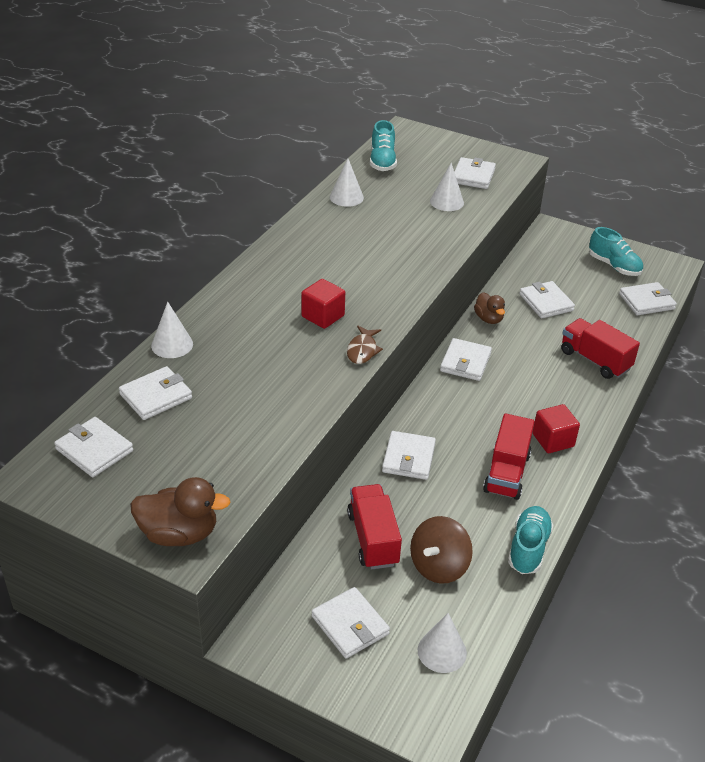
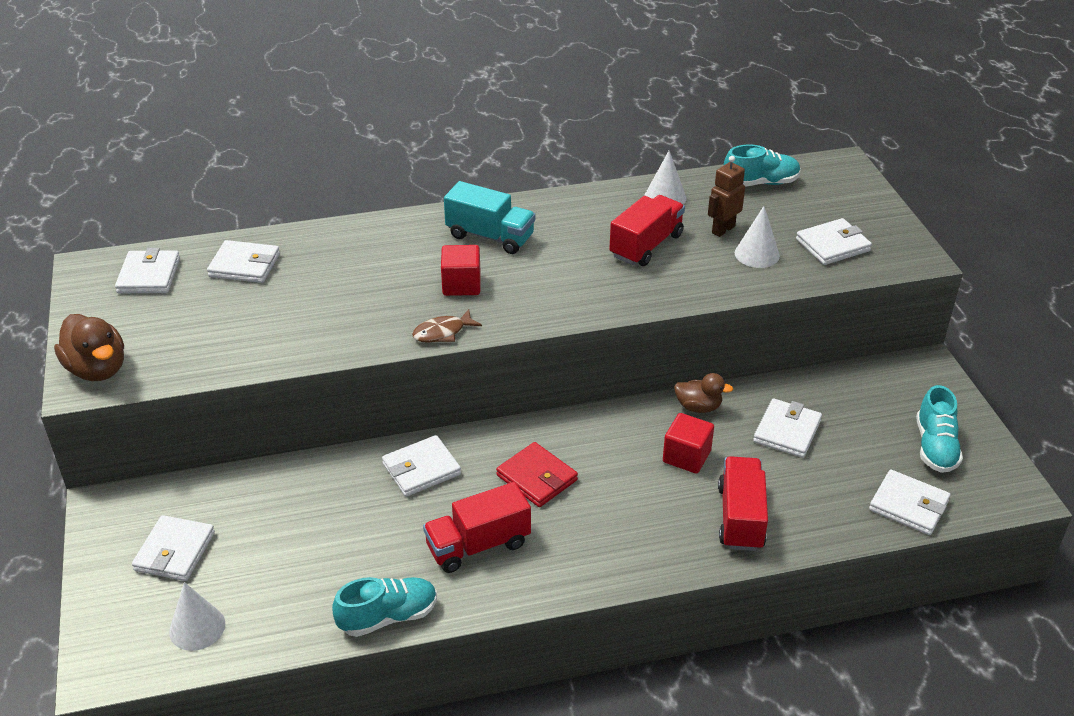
camera: 50 degrees right, 0 degrees up
white cone [151,302,193,358] -> none
red truck [347,484,402,570] -> red truck moved to [609,195,685,266]
turquoise shoe [370,120,397,171] -> turquoise shoe turned 150 degrees counterclockwise [723,144,801,187]
brown spinning top [410,516,473,584] -> none
white wallet [440,338,492,381] -> none
brown duck [474,292,505,324] -> brown duck turned 105 degrees counterclockwise [674,373,733,413]
red cube [533,404,580,453] -> red cube moved to [663,413,714,474]
none -> turquoise truck [444,181,535,254]
none -> red wallet [496,442,578,507]
none -> brown robot [708,156,745,237]

